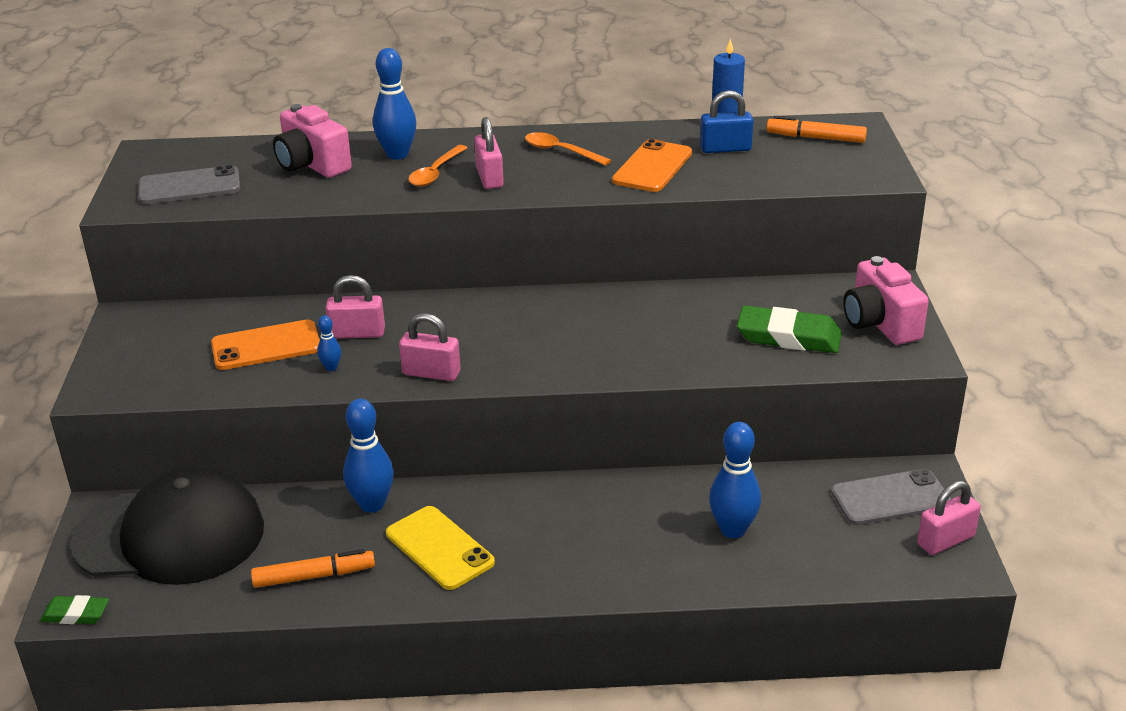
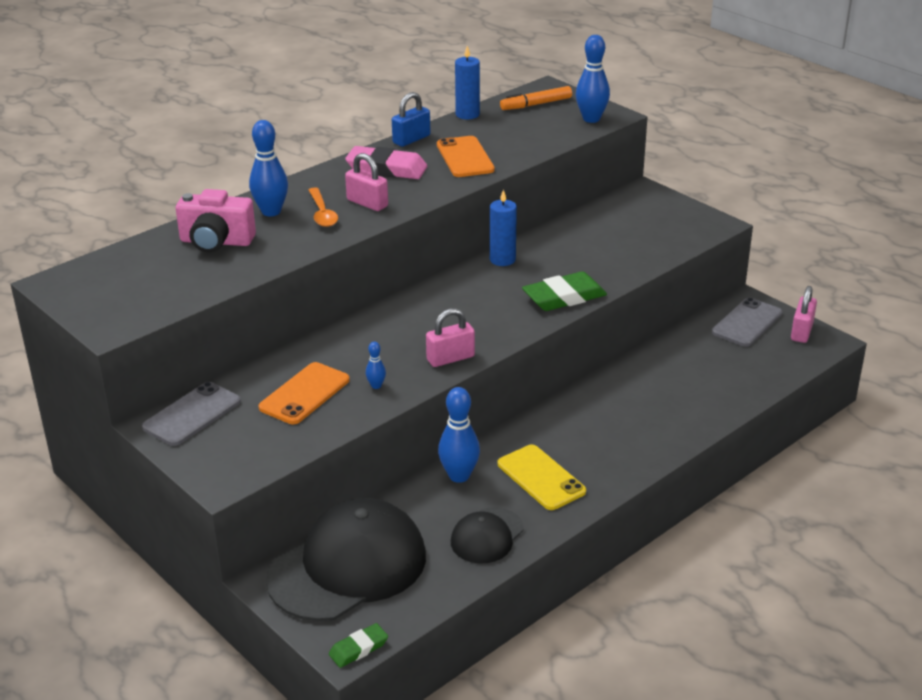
camera: 40 degrees left, 0 degrees up
grey phone [138,165,240,204] -> grey phone moved to [142,382,241,446]
orange marker [251,549,375,588] -> black cap [451,507,524,563]
pink padlock [325,275,385,339] -> none
yellow phone [386,506,495,590] -> yellow phone turned 45 degrees clockwise [498,445,586,510]
orange spoon [525,132,611,166] -> pink eraser [345,146,427,179]
blue padlock [700,90,754,153] -> blue padlock moved to [392,92,431,147]
blue bowling pin [709,422,761,538] -> blue bowling pin moved to [576,35,610,123]
green eraser [737,306,842,353] -> green eraser moved to [522,271,607,311]
pink camera [843,256,929,345] -> none
none -> blue candle [490,189,517,266]

